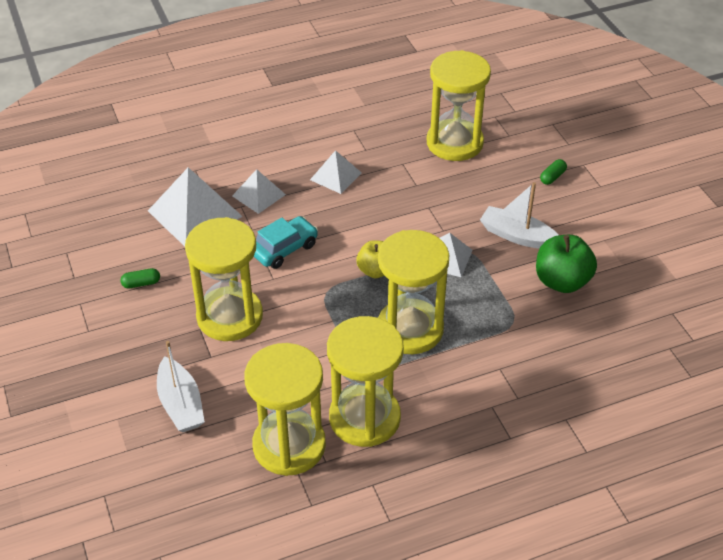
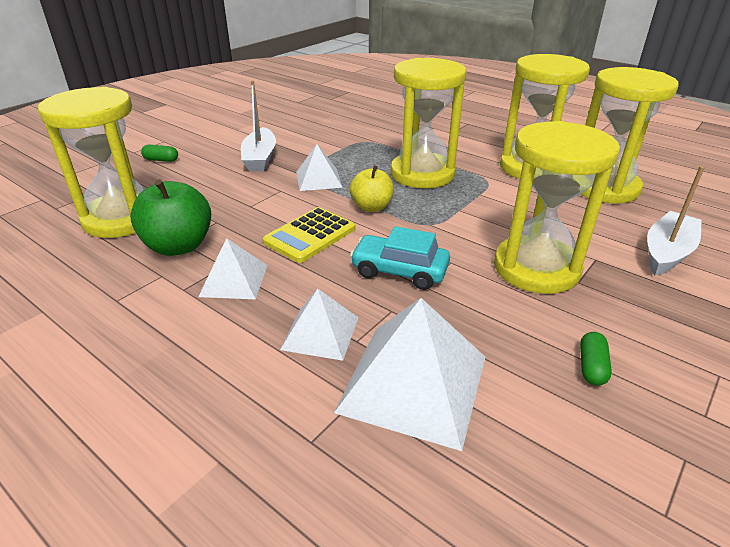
camera: 120 degrees left, 10 degrees down
green capsule [121,268,160,288] -> green capsule turned 60 degrees clockwise [580,332,612,386]
green apple [536,235,597,293] -> green apple moved to [130,179,211,256]
none -> yellow calculator [263,207,355,263]

